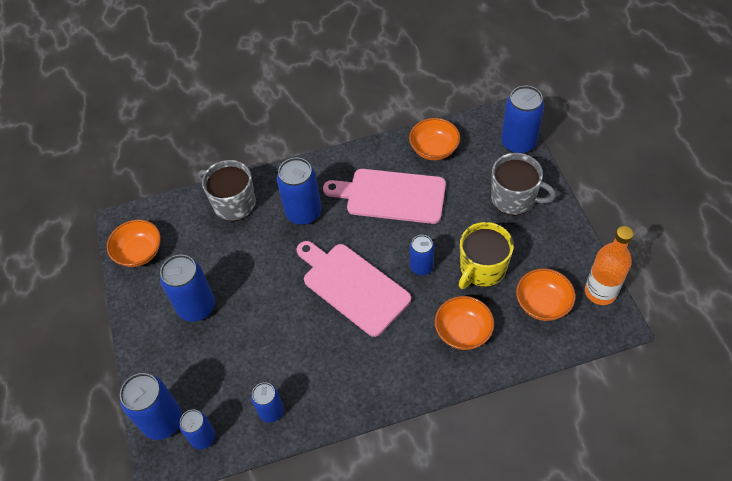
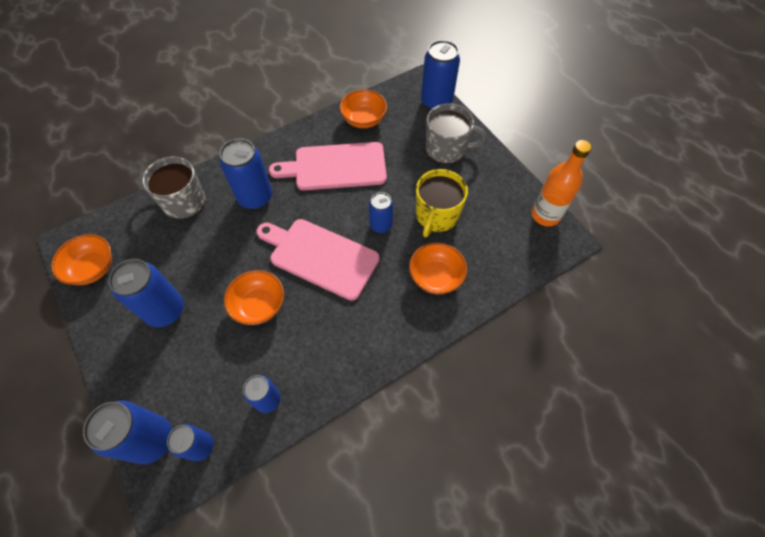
camera: 20 degrees left, 5 degrees up
orange bowl [516,268,576,321] -> orange bowl moved to [224,270,284,325]

